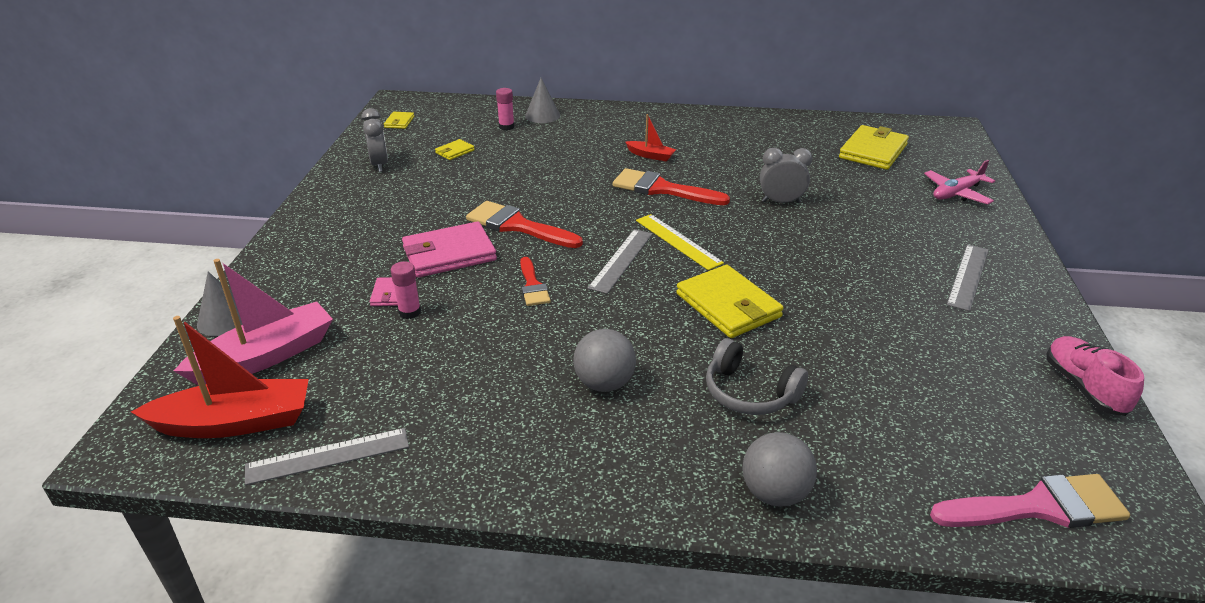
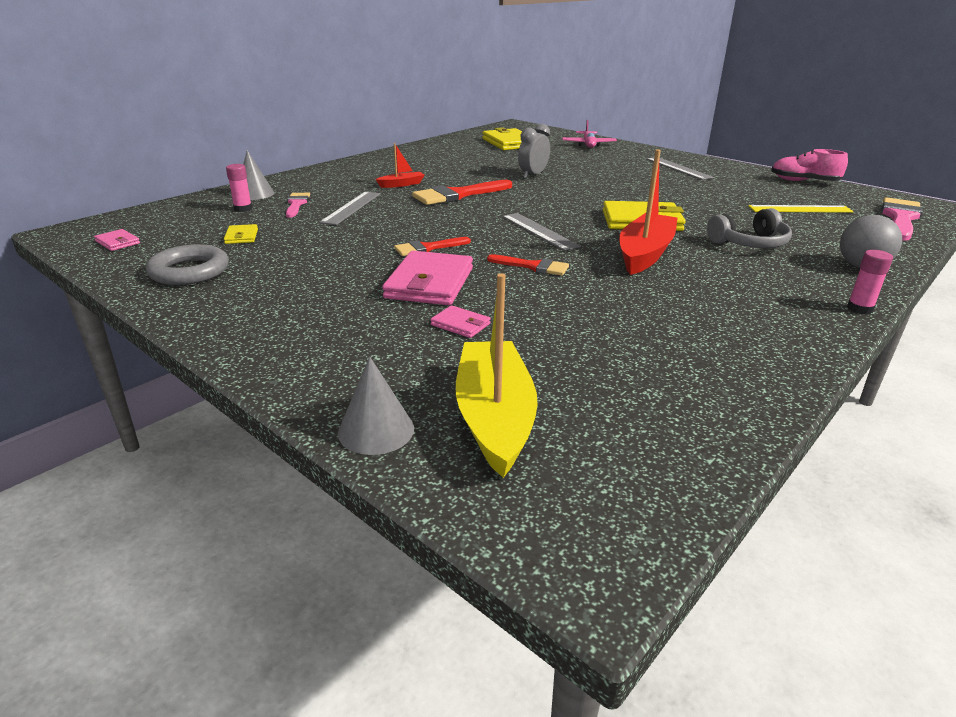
camera: 55 degrees left, 5 degrees down
red boat [131,316,309,438] -> red boat moved to [619,149,677,275]
pink boat [174,259,333,385] -> yellow boat [456,273,538,478]
grey ruler [245,428,409,485] -> grey ruler moved to [320,192,380,225]
grey clock [361,108,388,172] -> grey ring [146,244,229,285]
yellow wallet [384,112,414,129] -> pink wallet [94,229,140,251]
pink glue stick [391,261,421,319] -> pink glue stick moved to [847,250,893,315]
red brush [466,201,583,248] -> red brush [394,237,471,256], size x0.59
grey ball [573,329,636,392] -> none
yellow ruler [636,214,724,270] -> yellow ruler moved to [748,205,854,213]
none -> pink brush [286,193,310,218]

